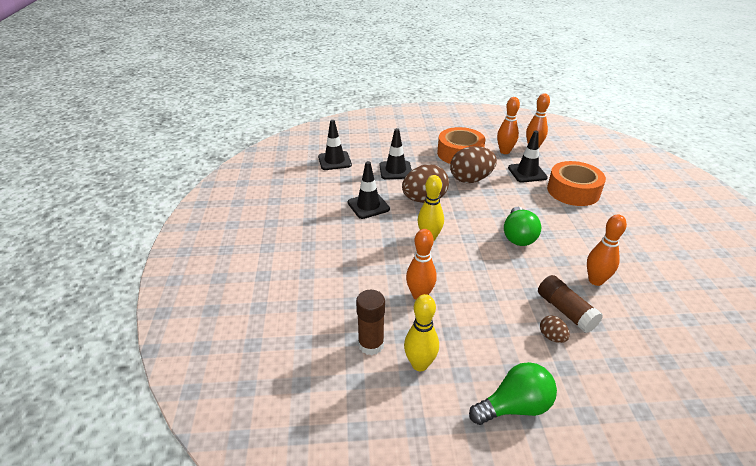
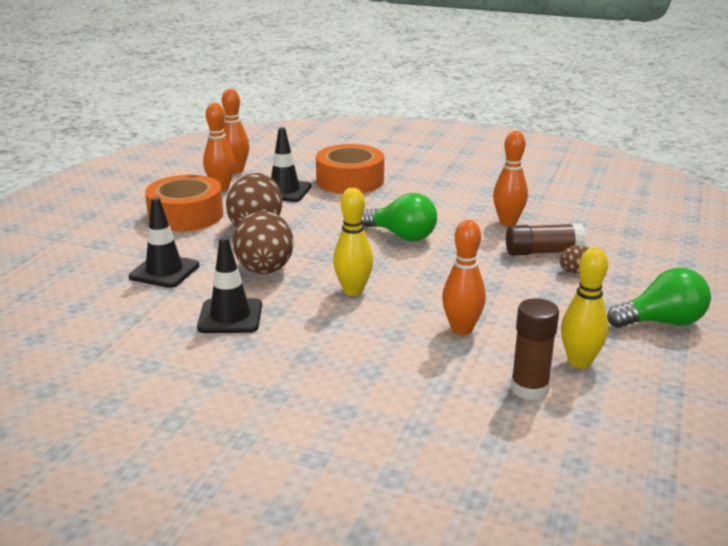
camera: 65 degrees left, 10 degrees down
black traffic cone [318,120,352,170] -> none
green light bulb [469,362,557,425] -> green light bulb turned 75 degrees clockwise [607,268,711,328]

